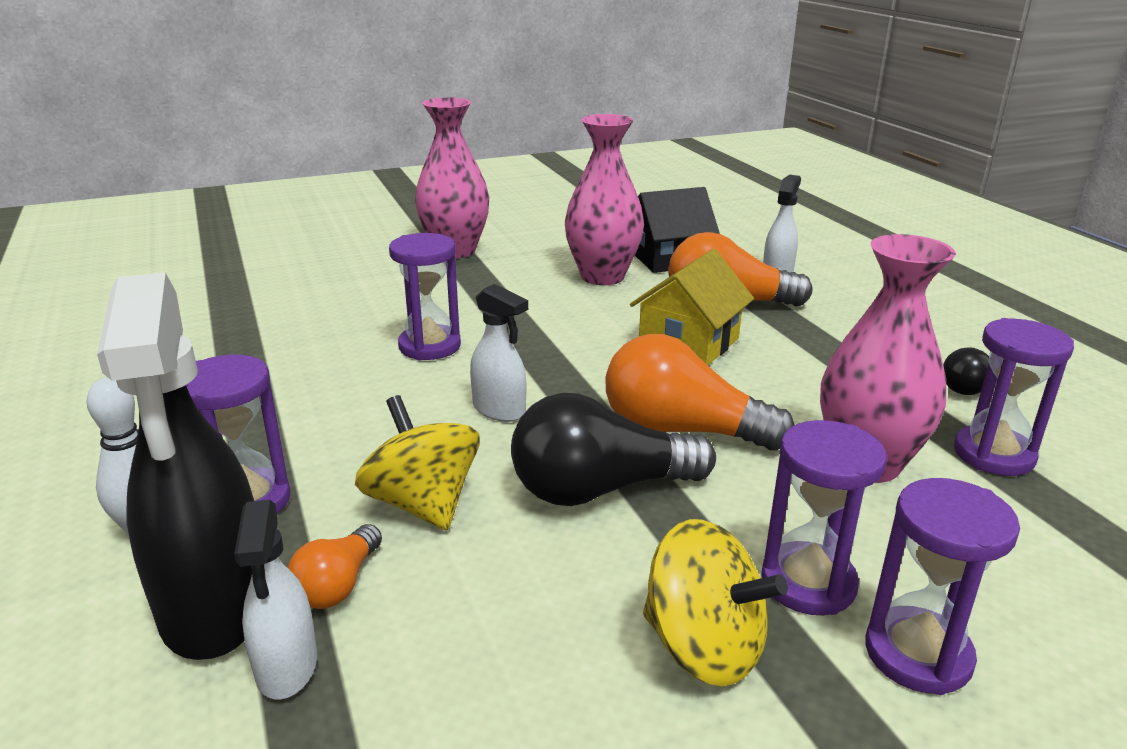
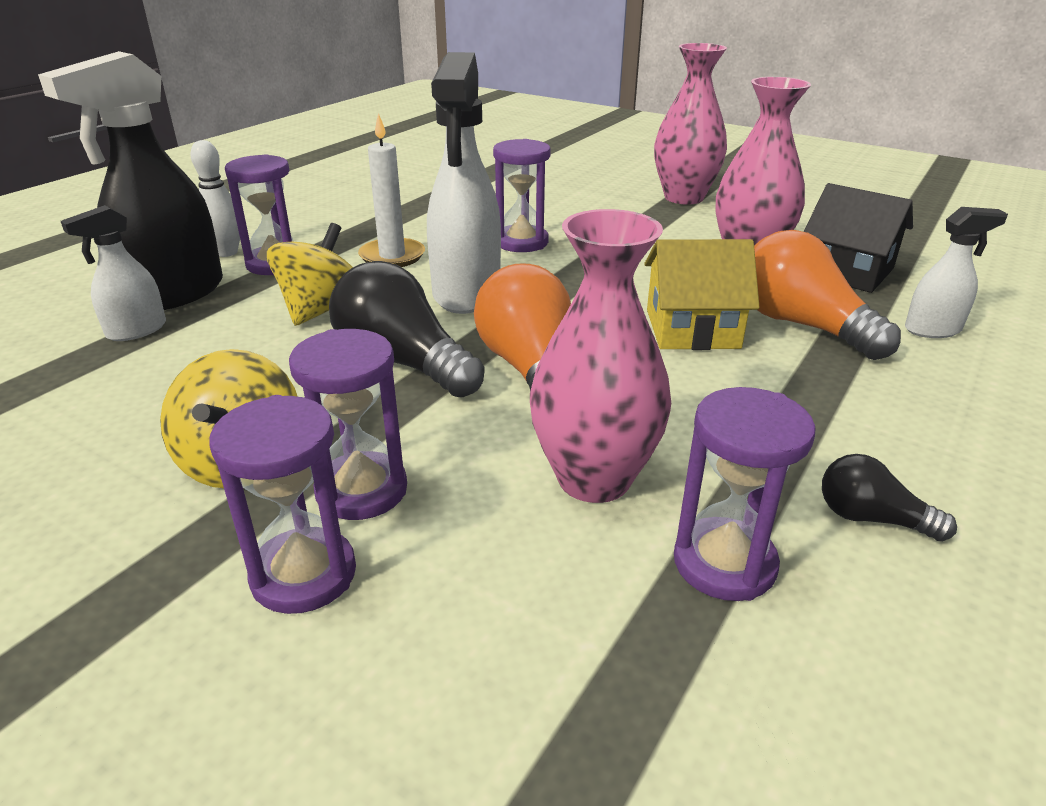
camera: 55 degrees right, 5 degrees up
orange light bulb [287,524,382,609] -> none
white spray bottle [470,284,528,422] -> white spray bottle [427,52,501,314], size x1.91
none -> white candle [358,113,425,267]

